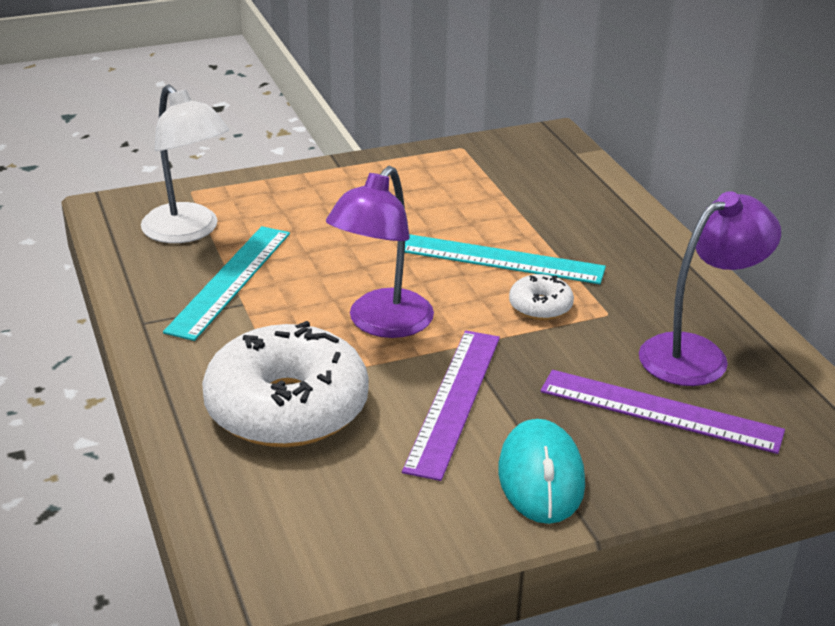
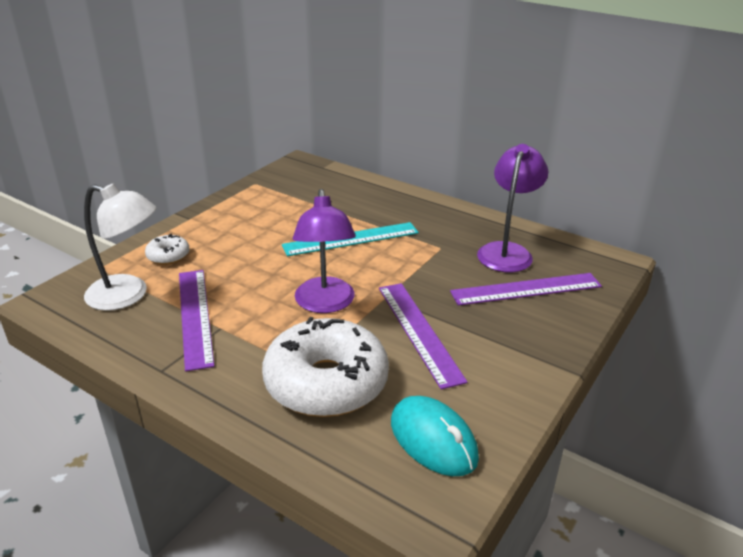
camera: 35 degrees left, 0 degrees up
turquoise ruler [163,226,290,341] -> purple ruler [179,270,214,372]
turquoise mouse [498,419,585,524] -> turquoise mouse moved to [391,396,479,476]
white donut [509,274,574,320] -> white donut moved to [145,234,190,265]

